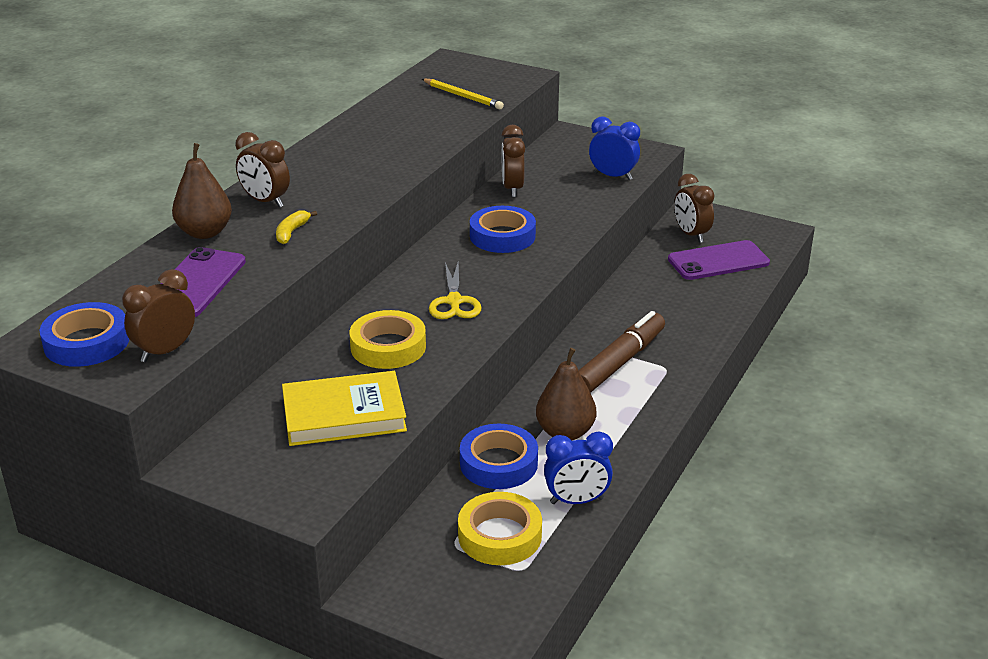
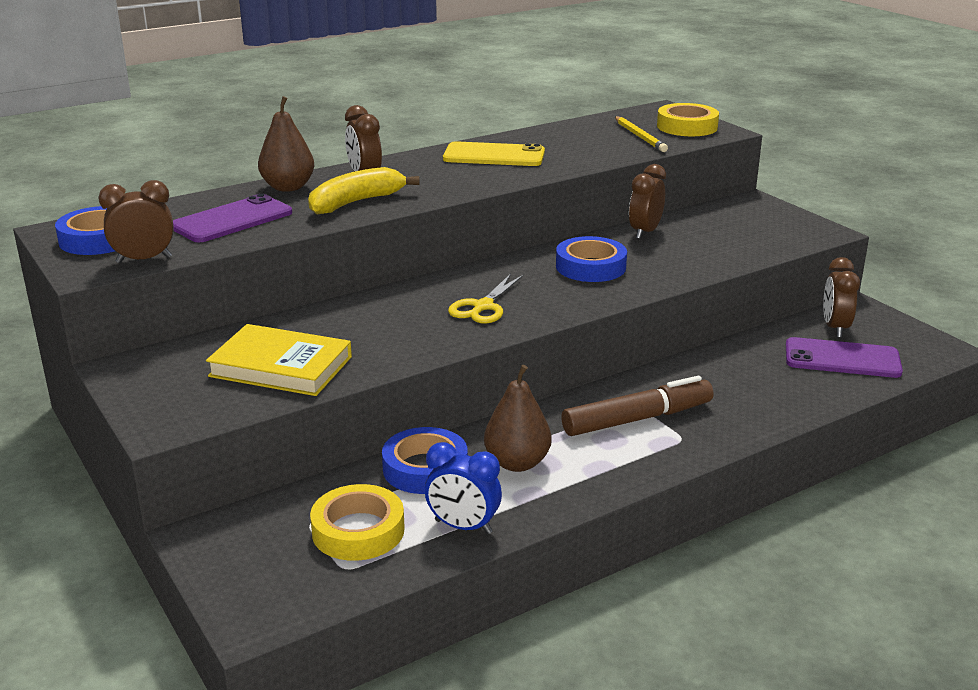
camera: 30 degrees right, 5 degrees down
yellow banana [276,210,317,244] -> yellow banana [308,167,420,215], size x1.93
yellow tape [350,310,426,369] -> yellow tape moved to [657,103,719,136]
blue clock [589,117,640,180] -> none
none -> yellow phone [443,141,545,166]

